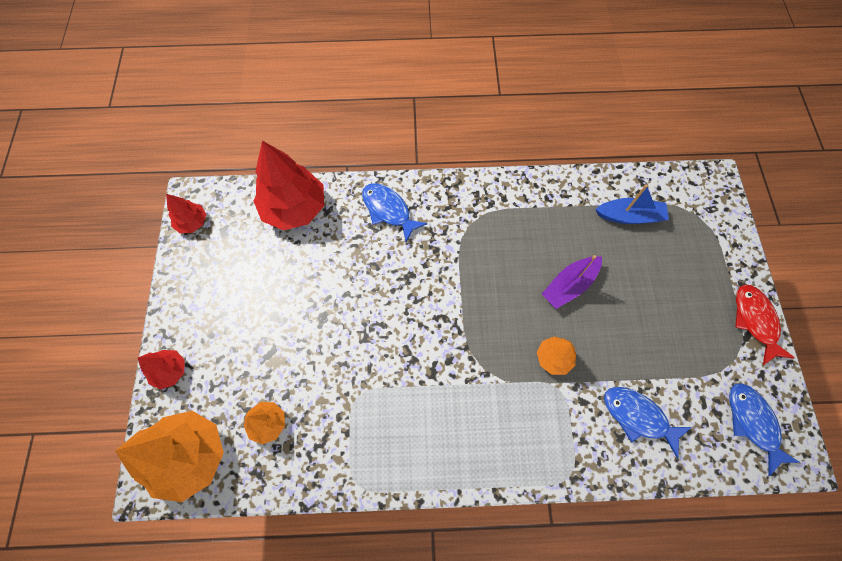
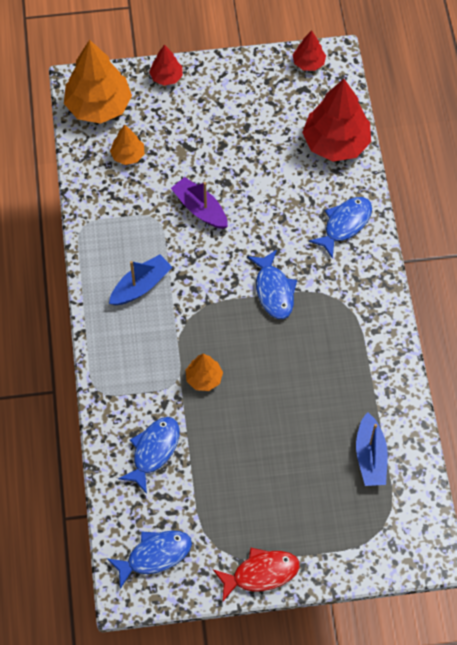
camera: 85 degrees right, 5 degrees down
purple boat [542,255,602,309] -> purple boat moved to [171,177,228,229]
none -> blue boat [109,254,172,305]
none -> blue fish [247,250,297,319]

